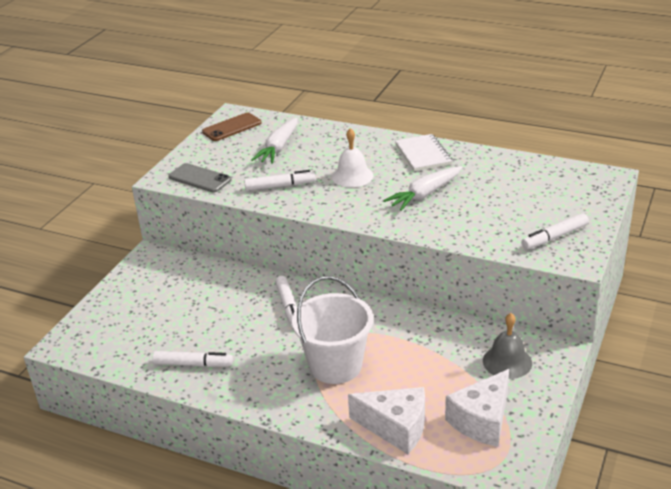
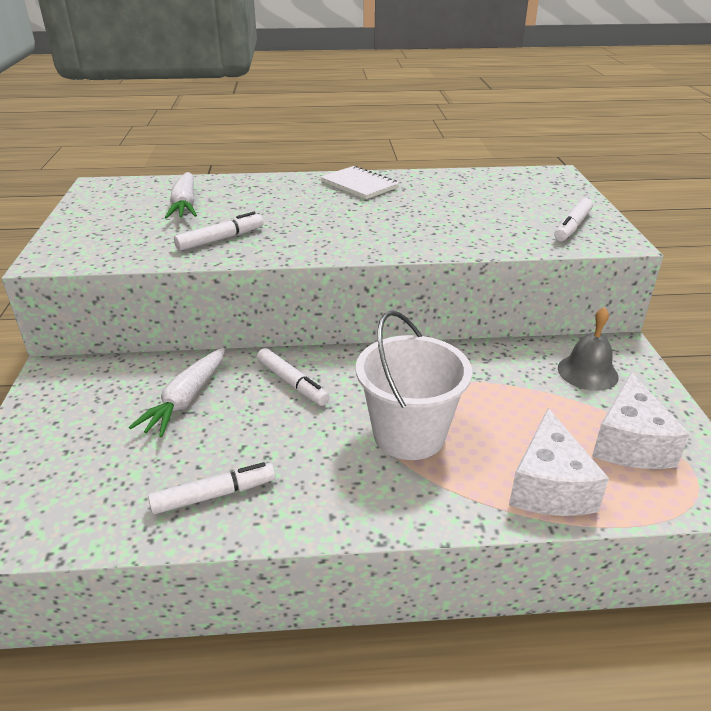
camera: 30 degrees left, 0 degrees up
grey phone [168,163,232,192] -> none
brown phone [202,113,261,141] -> none
white bell [332,128,374,187] -> none
white cheese [348,387,425,454] -> white cheese turned 105 degrees clockwise [509,408,609,516]
white carrot [383,166,463,211] -> white carrot moved to [129,347,225,437]

